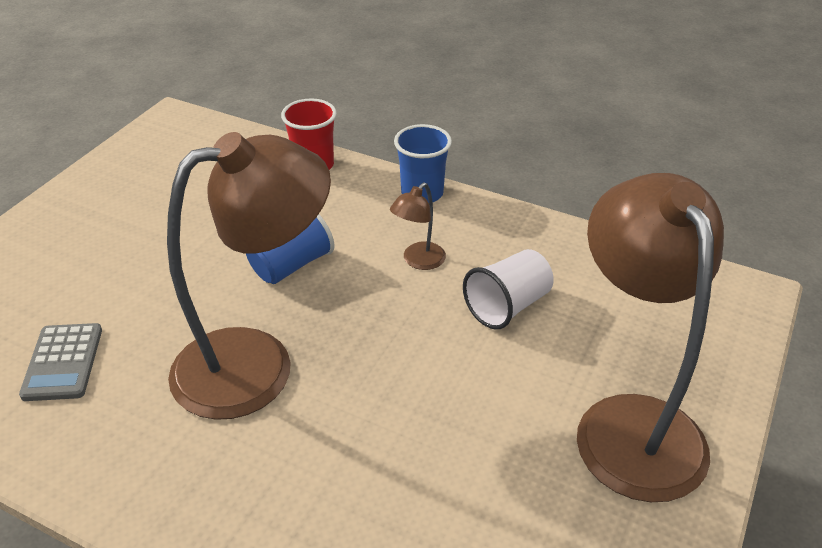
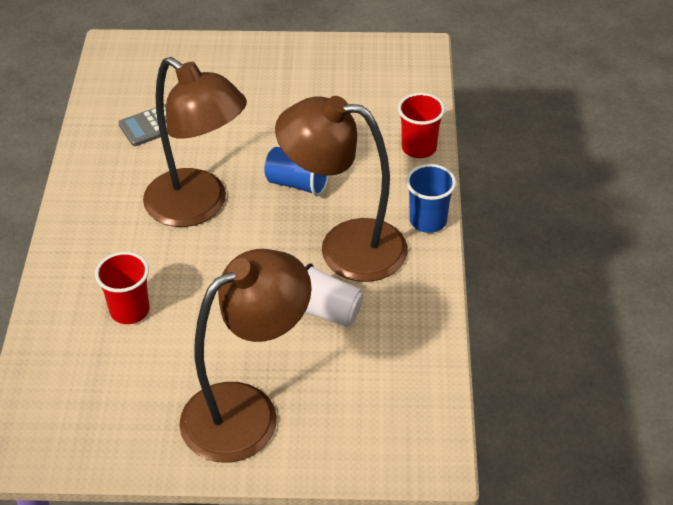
camera: 65 degrees right, 5 degrees up
brown lamp [390,183,446,270] -> brown lamp [275,96,408,282], size x2.46
none -> red cup [95,252,150,324]

